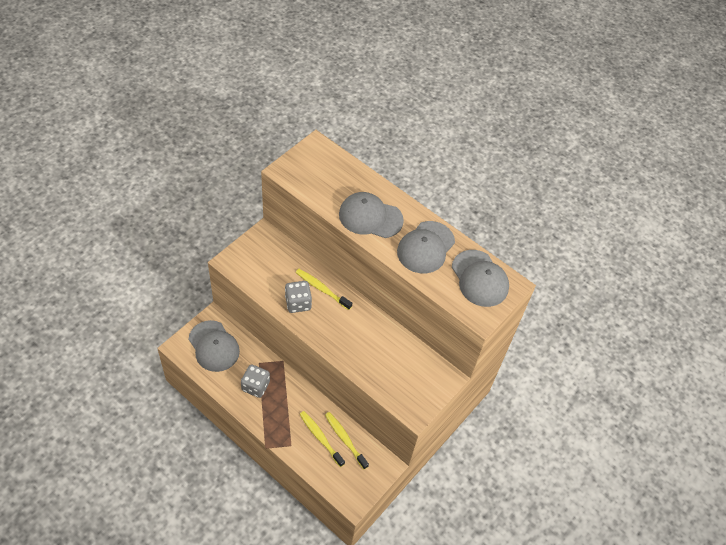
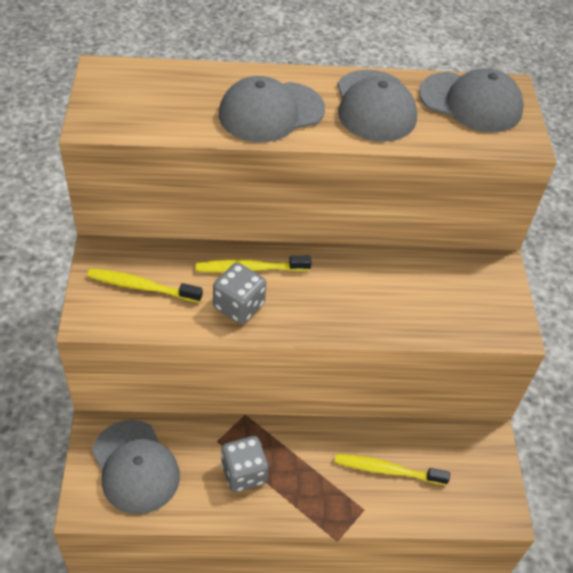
camera: 40 degrees left, 5 degrees down
grey cap [189,320,240,372] -> grey cap turned 45 degrees clockwise [92,420,180,514]
yellow toothbrush [325,412,369,469] -> yellow toothbrush moved to [87,269,203,303]

